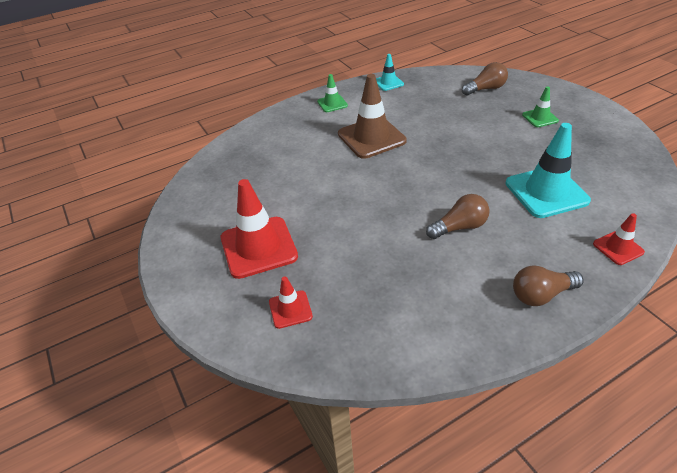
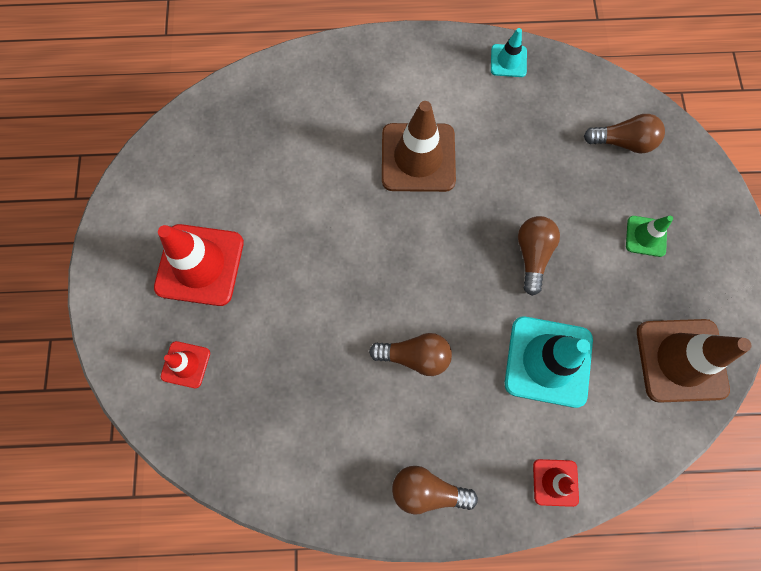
camera: 25 degrees right, 30 degrees up
green traffic cone [317,74,348,112] -> none
none -> brown light bulb [518,216,560,296]
none -> brown traffic cone [637,319,751,403]

